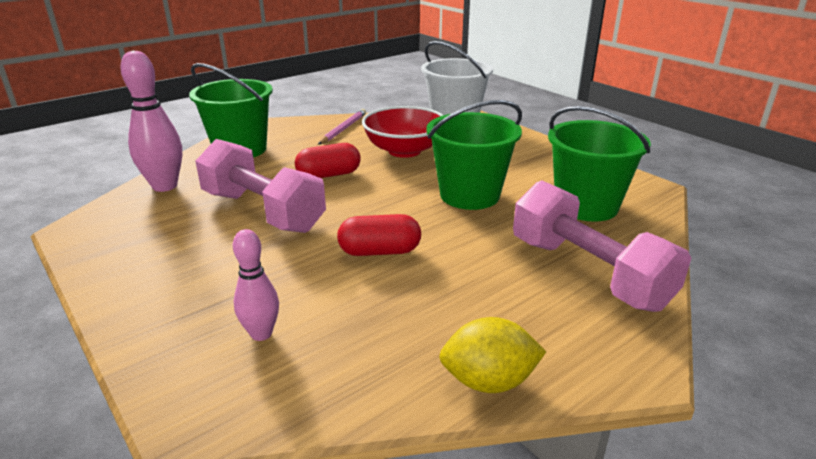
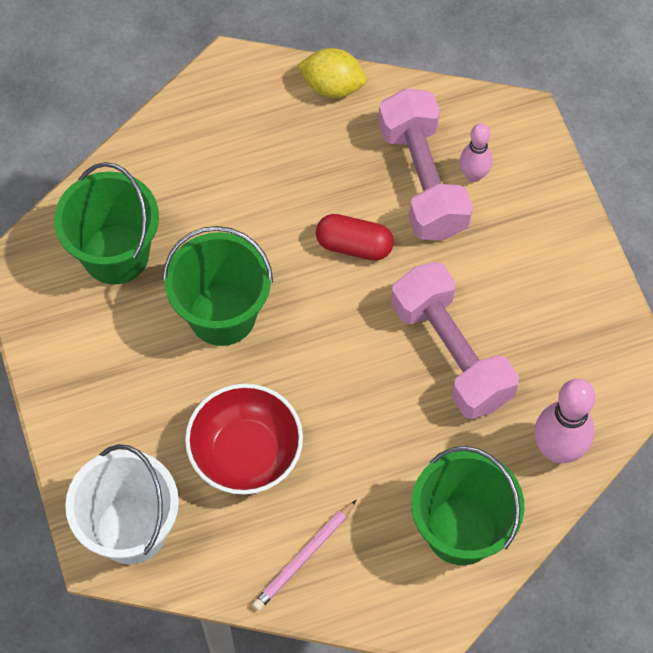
camera: 160 degrees left, 35 degrees up
red capsule [295,143,361,178] -> none
pink dumbbell [513,180,691,312] -> pink dumbbell moved to [378,88,473,240]

